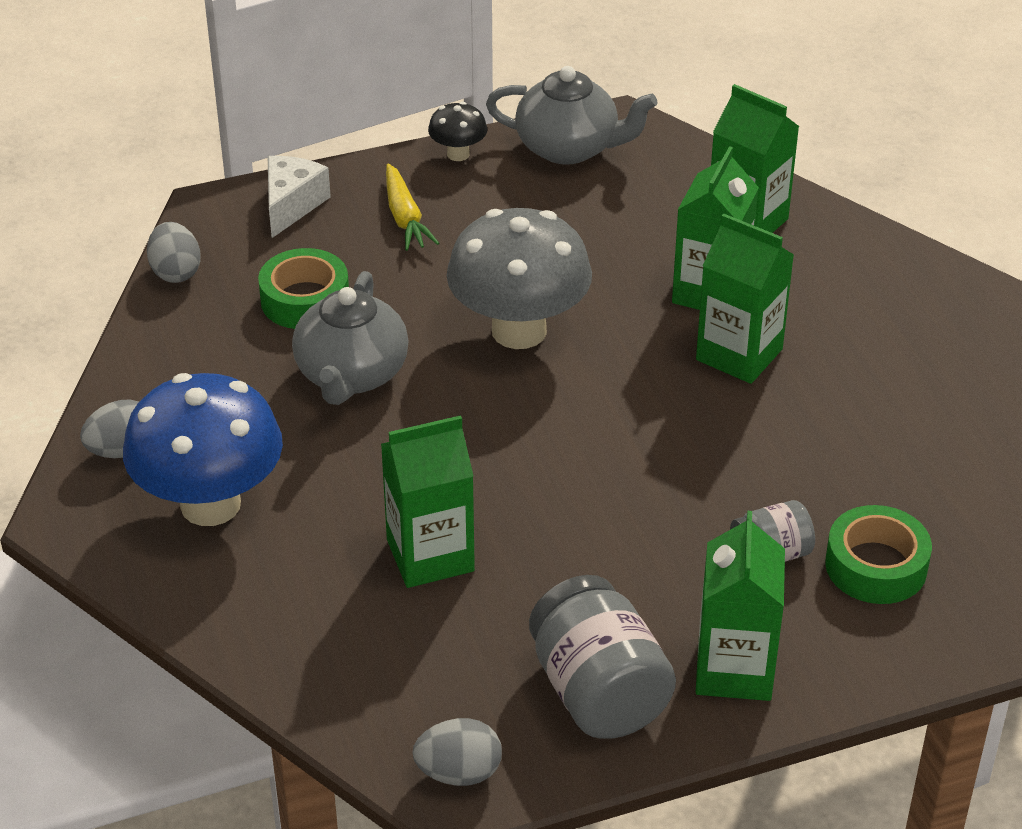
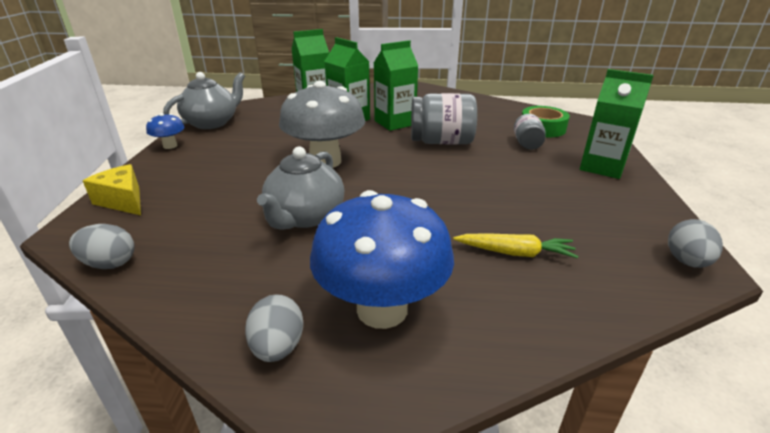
camera: 65 degrees left, 10 degrees down
green tape [258,248,349,329] -> none
white cheese [268,156,331,238] -> yellow cheese [83,164,141,215]
grey teapot [292,271,409,405] -> grey teapot turned 75 degrees clockwise [257,146,344,229]
green carton [381,415,475,588] -> none
yellow carrot [386,164,439,251] -> yellow carrot moved to [453,233,578,259]
black mushroom [428,102,487,161] -> blue mushroom [146,113,184,149]
grey jar [529,575,676,739] -> grey jar moved to [411,93,477,144]

